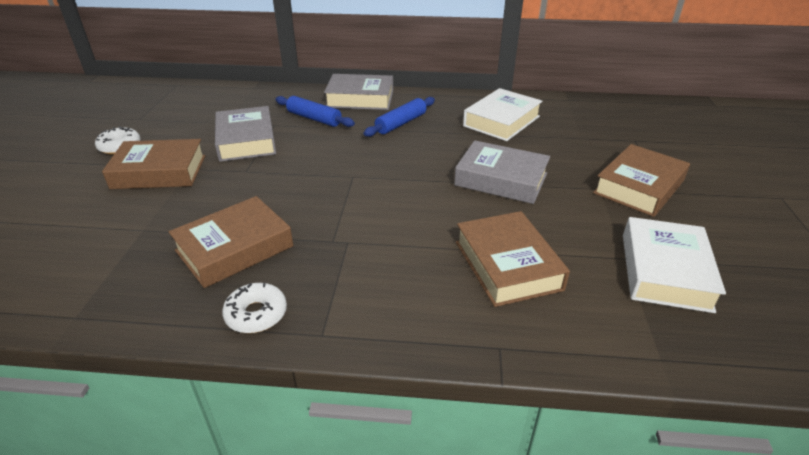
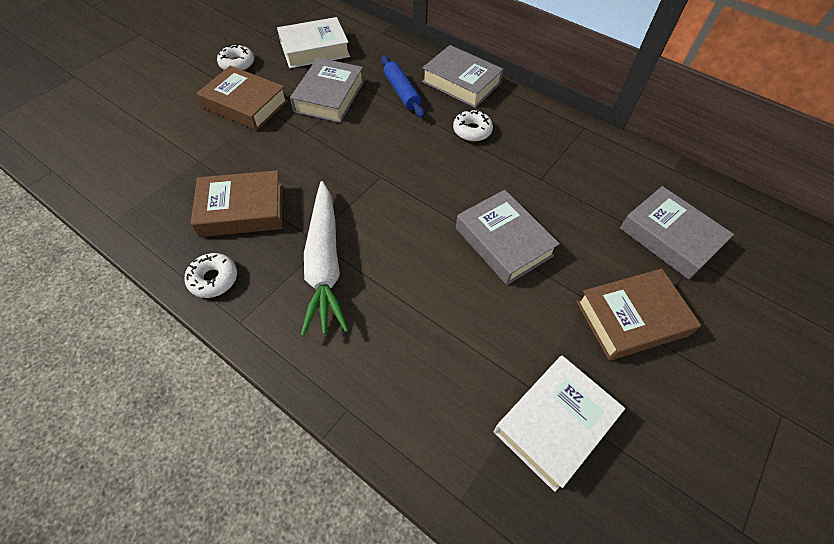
camera: 30 degrees right, 20 degrees up
blue rolling pin [364,97,435,137] -> white donut [453,110,493,142]
brown book [456,211,570,307] -> none
white book [463,88,542,141] -> white book moved to [277,17,350,68]
none -> white carrot [301,181,349,337]
none -> grey book [620,186,734,280]

